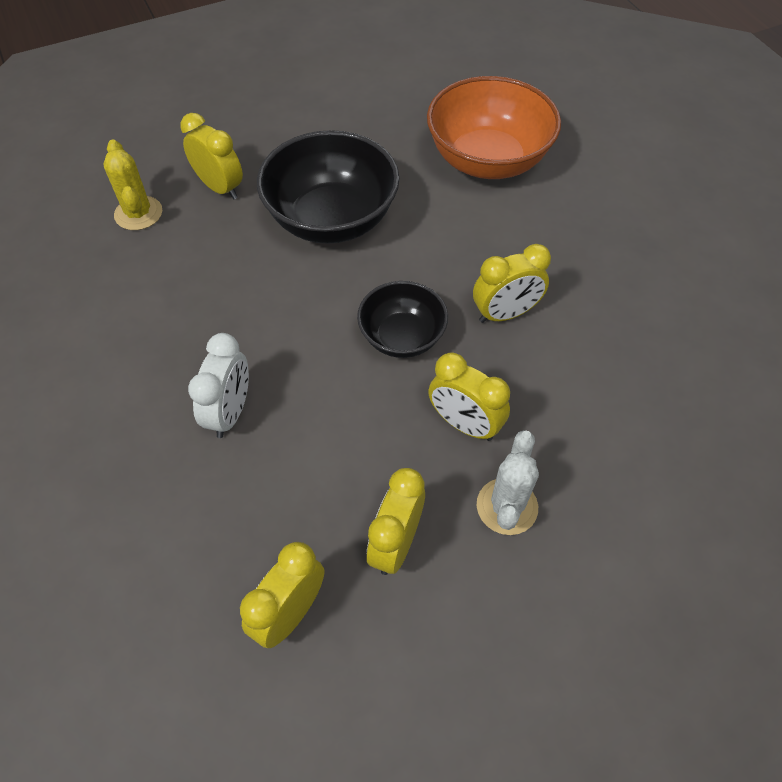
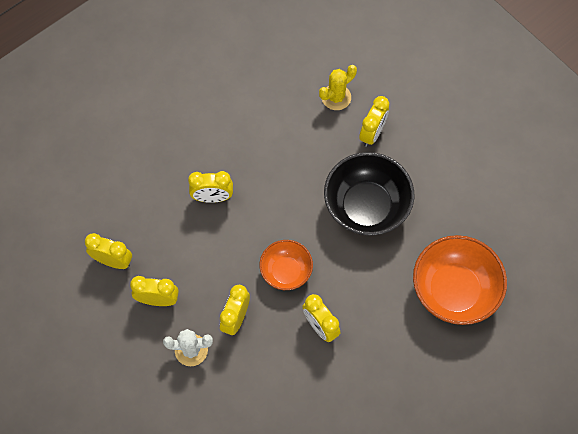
camera: 75 degrees right, 10 degrees up
white clock [188,333,249,438] -> yellow clock [188,171,233,203]
black bowl [357,281,448,358] -> orange bowl [260,240,313,290]

